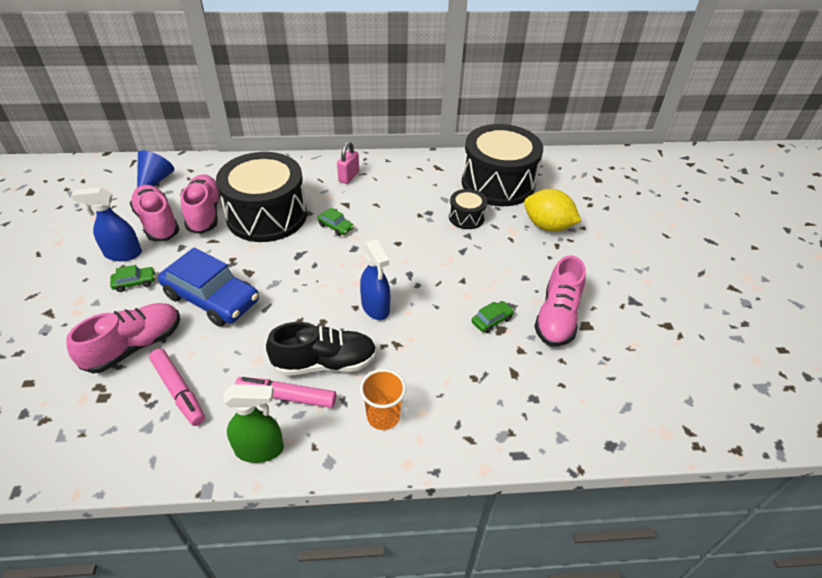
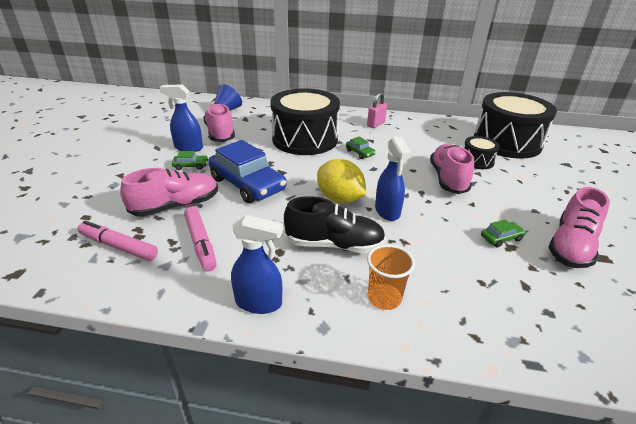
camera: 15 degrees right, 10 degrees down
pink shoe [181,174,221,234] -> pink shoe moved to [430,144,474,194]
green spray bottle [223,384,284,463] -> blue spray bottle [231,215,283,314]
pink marker [235,377,336,408] -> pink marker moved to [78,220,158,261]
yellow lemon [524,189,581,232] -> yellow lemon moved to [317,159,366,203]

